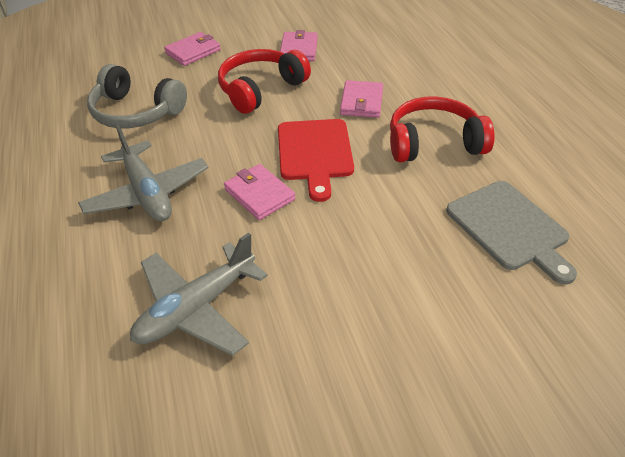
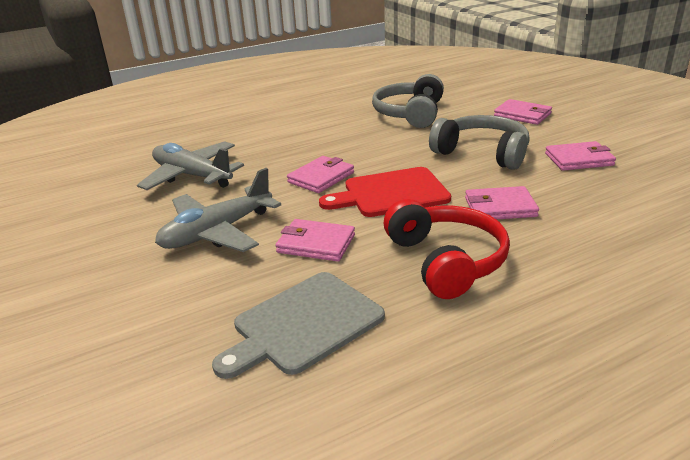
camera: 80 degrees right, 15 degrees down
grey plane [78,124,208,221] -> grey plane moved to [155,168,281,252]
red headphones [218,49,311,114] -> grey headphones [429,115,530,170]
none -> pink wallet [275,219,355,262]

